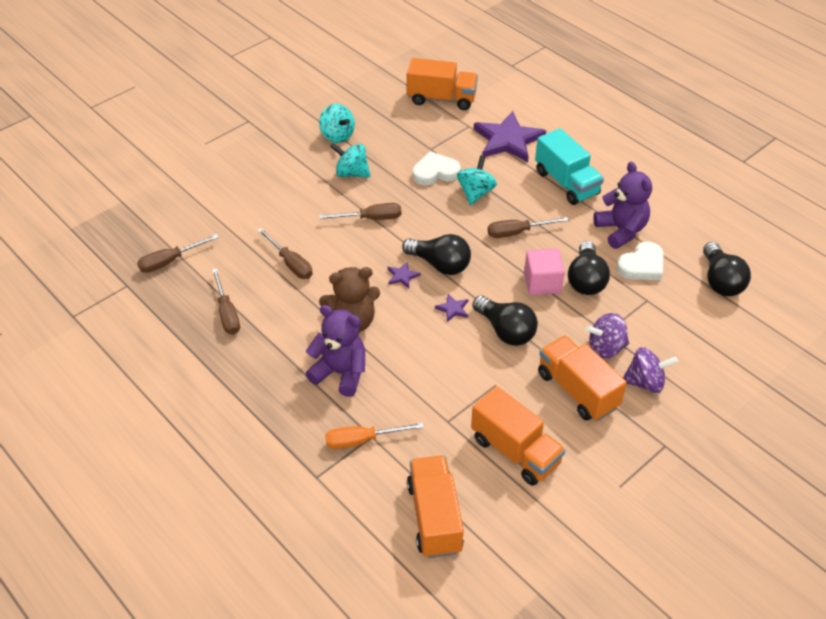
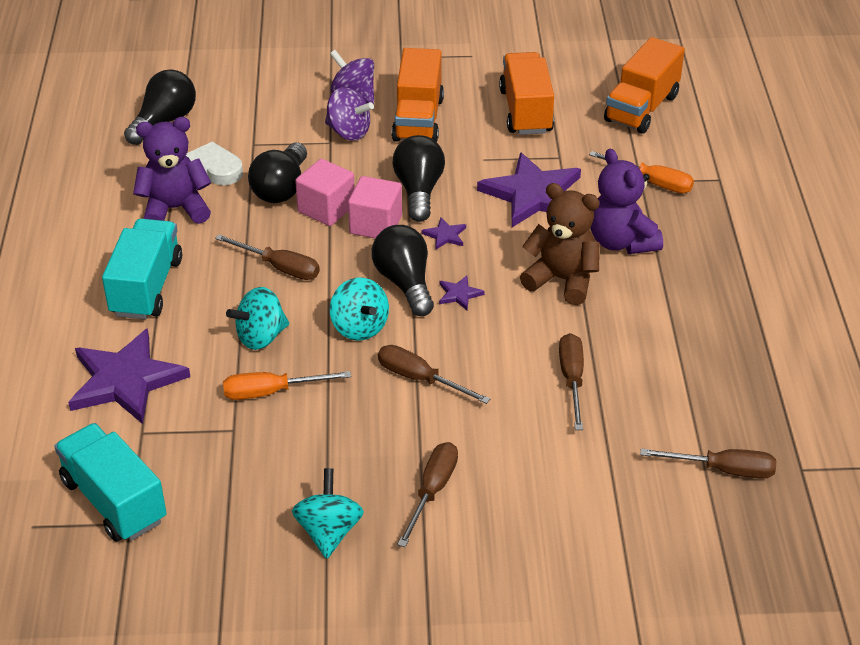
camera: 140 degrees left, 5 degrees down
brown screwdriver [212,268,240,334] -> brown screwdriver moved to [397,442,458,547]
turquoise spinning top [330,143,371,178] -> turquoise spinning top moved to [330,278,389,340]
orange truck [407,58,478,110] -> turquoise truck [54,423,167,542]
white heart [413,151,461,185] -> orange screwdriver [223,371,351,400]
black light bulb [568,241,610,295] -> black light bulb turned 150 degrees clockwise [248,143,307,203]
purple teddy bear [593,162,652,249] -> purple teddy bear turned 60 degrees clockwise [133,117,211,224]
none -> pink cube [348,176,402,238]
none -> purple star [477,152,581,227]

